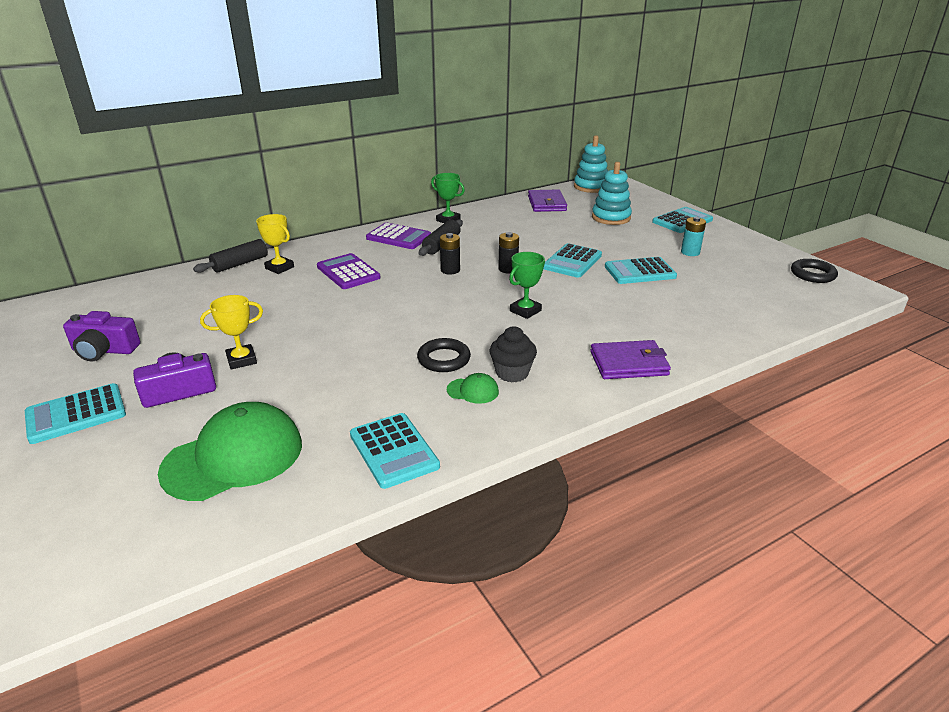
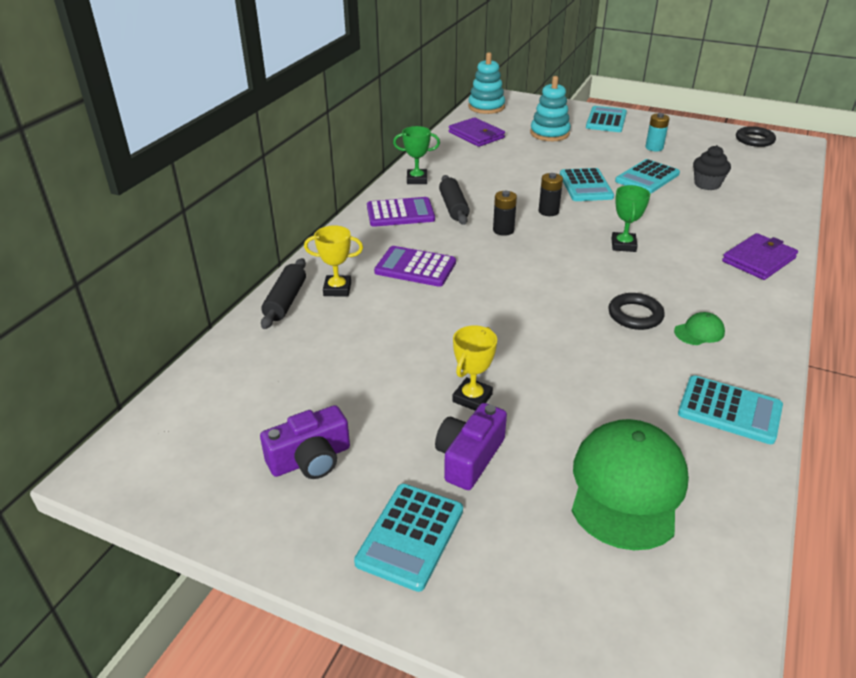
camera: 35 degrees left, 5 degrees up
black cupcake [490,327,537,382] -> black cupcake moved to [693,145,731,190]

